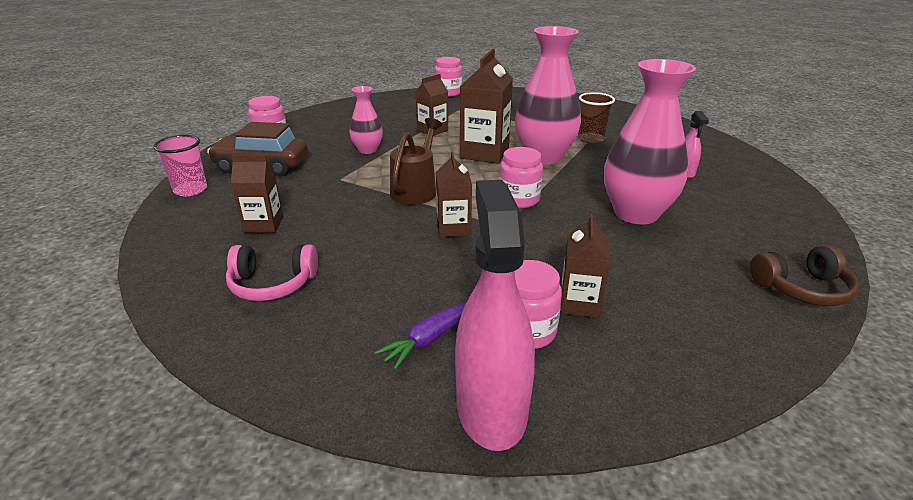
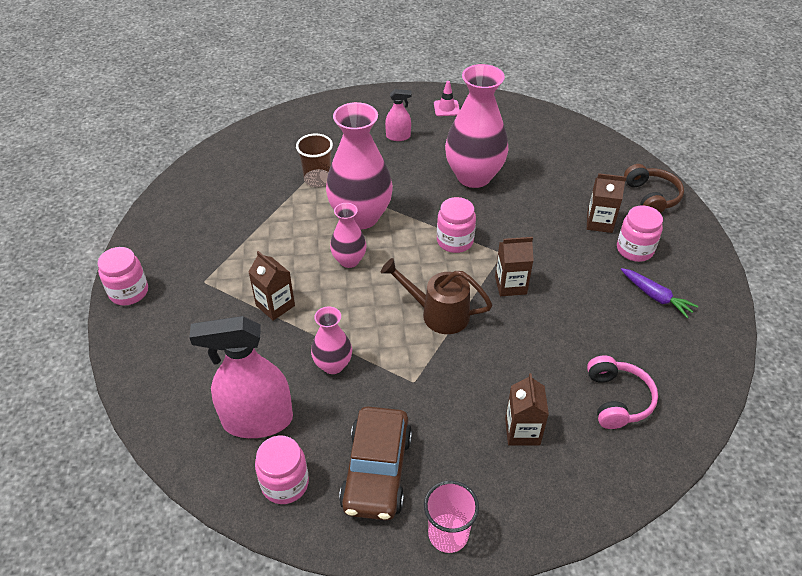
camera: 90 degrees left, 15 degrees up
pink spray bottle [455,180,535,451] -> pink spray bottle moved to [189,316,293,438]
brown carton [460,49,513,164] -> pink vase [330,203,366,268]
brown headphones [750,245,859,306] -> brown headphones moved to [624,164,684,213]
none -> pink traffic cone [434,81,460,116]

